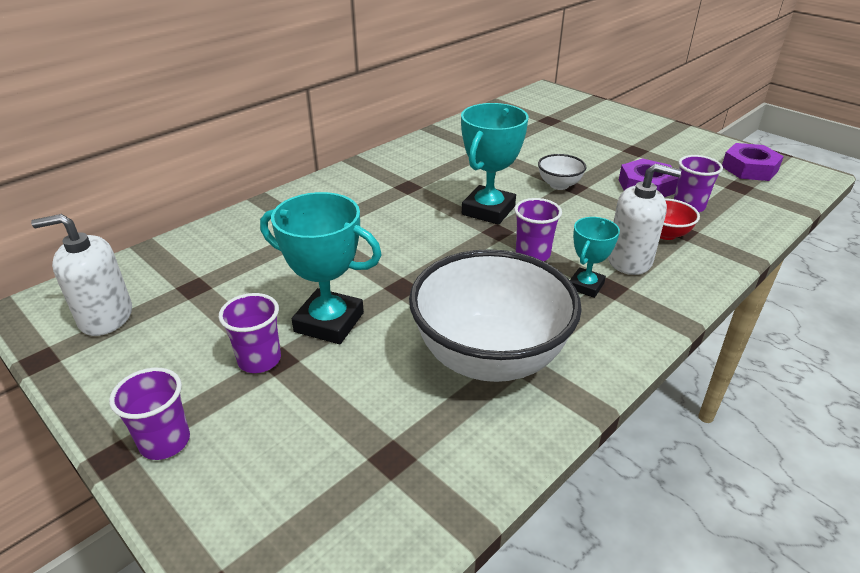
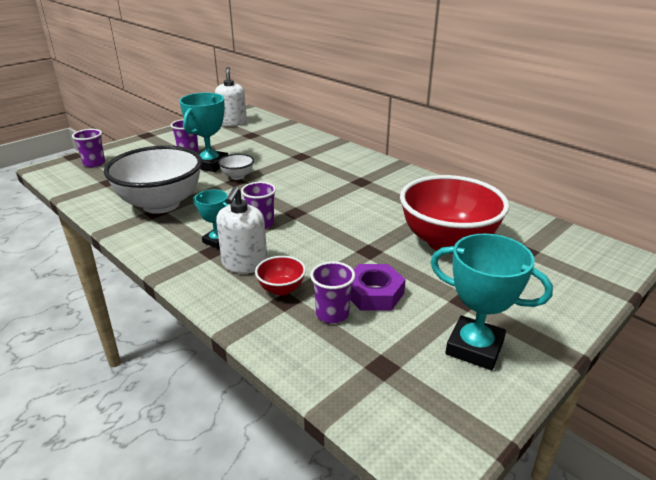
camera: 90 degrees right, 5 degrees down
purple cup [109,368,190,460] -> purple cup moved to [72,129,105,167]
turquoise trophy [461,103,529,225] -> turquoise trophy moved to [431,234,553,370]
white bowl [538,154,587,190] -> white bowl moved to [218,154,254,180]
purple nut [722,143,784,181] -> none
none -> red bowl [400,175,509,254]

